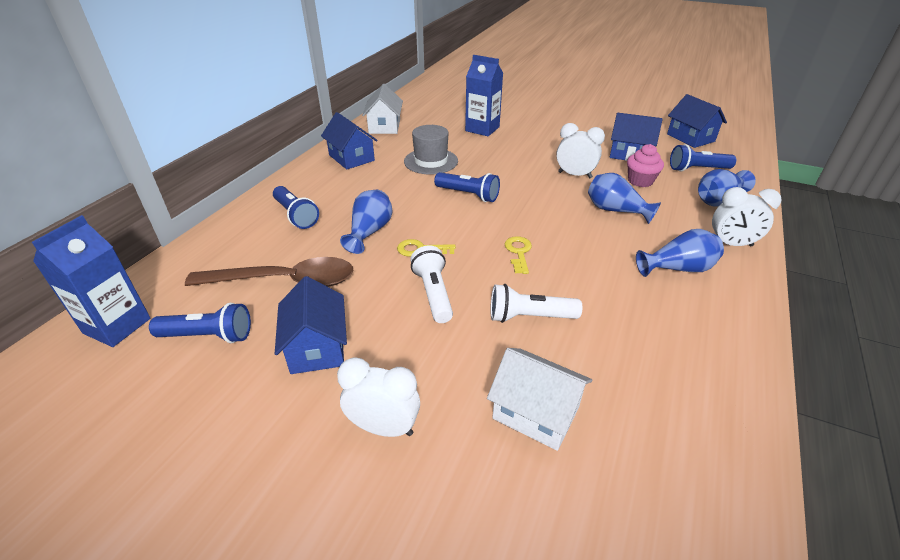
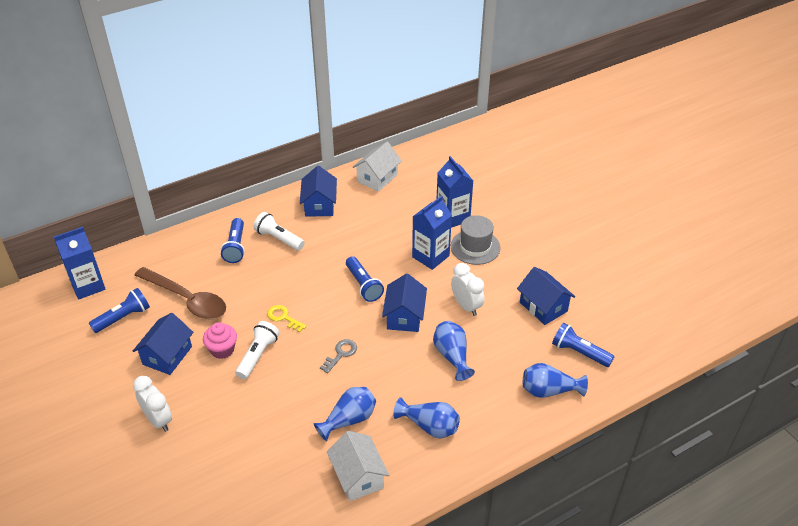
camera: 35 degrees right, 5 degrees up
blue flashlight [149,303,251,343] -> blue flashlight turned 75 degrees counterclockwise [89,288,150,333]
blue vase [340,190,393,254] -> blue vase moved to [313,387,376,441]
grey hat [404,125,458,175] -> grey hat moved to [451,215,501,265]
white house [487,348,592,451] -> white house moved to [327,431,389,501]
white flashlight [491,284,582,323] -> white flashlight moved to [254,212,305,251]
yellow key [505,236,532,274] -> grey key [320,339,357,373]
pink cupcake [627,144,664,187] -> pink cupcake moved to [203,322,237,359]
blue house [667,94,727,148] -> blue house moved to [382,273,427,332]
white clock [712,187,782,246] -> none
none -> blue carton [412,195,452,270]

